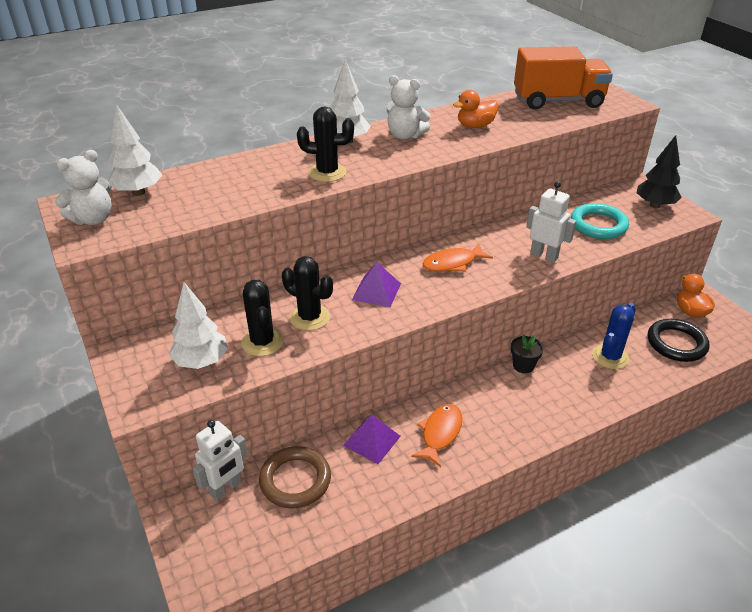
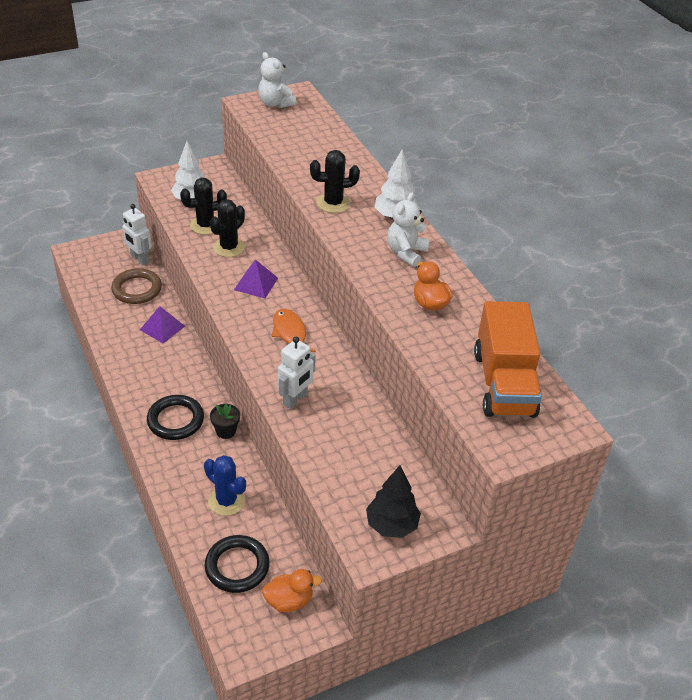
camera: 90 degrees right, 5 degrees up
white tree [108,104,162,196] -> none
black cactus [297,107,354,182] -> black cactus turned 75 degrees clockwise [310,150,360,213]
orange fish [411,404,462,467] -> none
turquoise ring [571,203,629,239] -> none
none -> black ring [147,395,204,440]

